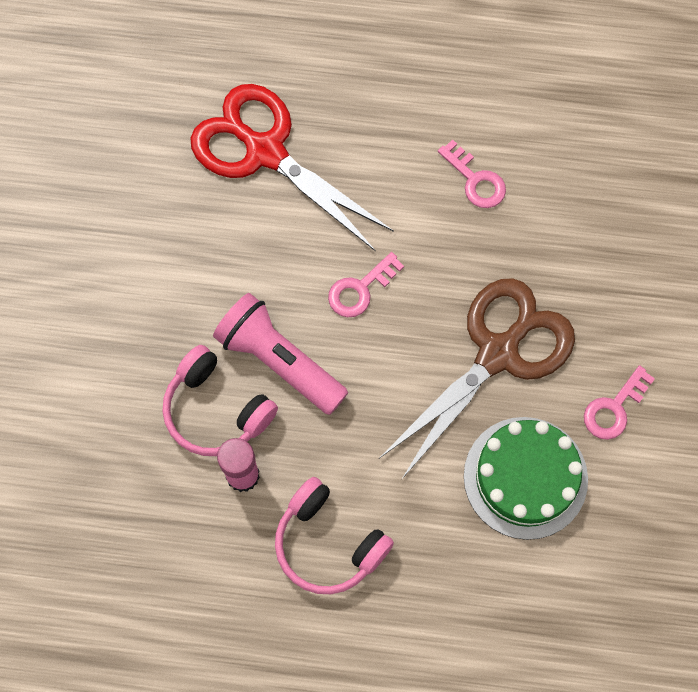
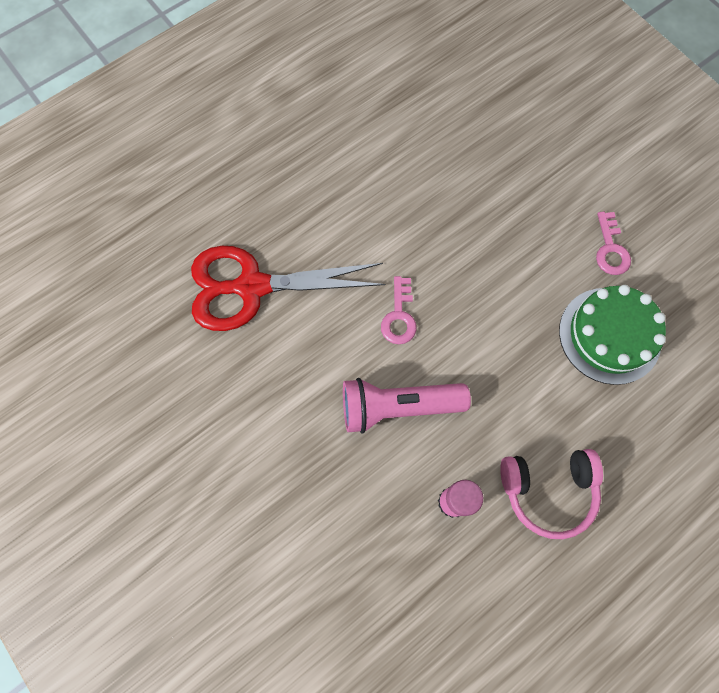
camera: 45 degrees left, 0 degrees up
pink headphones [162,345,278,456] -> none
brown scissors [380,278,575,480] -> none
pink key [438,140,506,208] -> none

